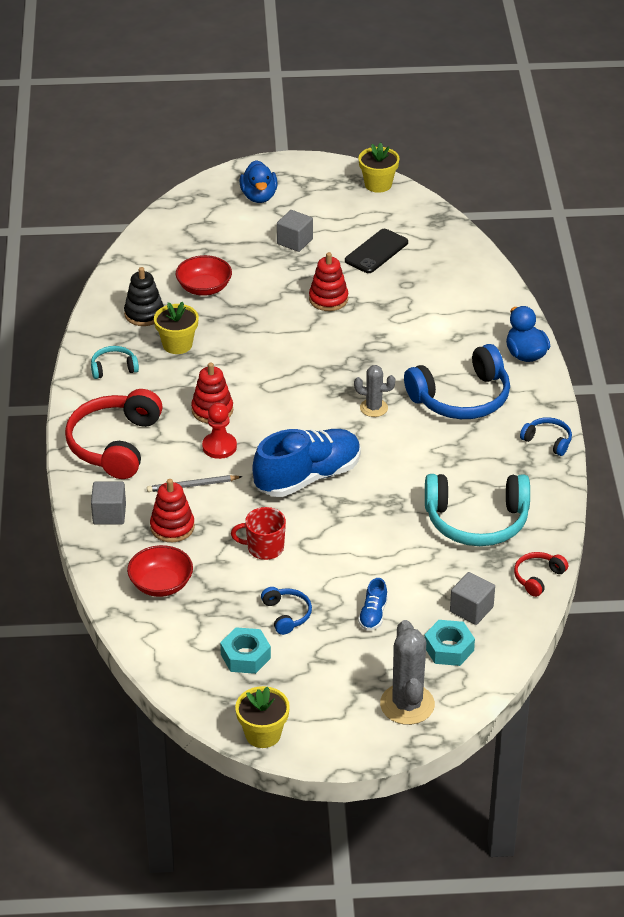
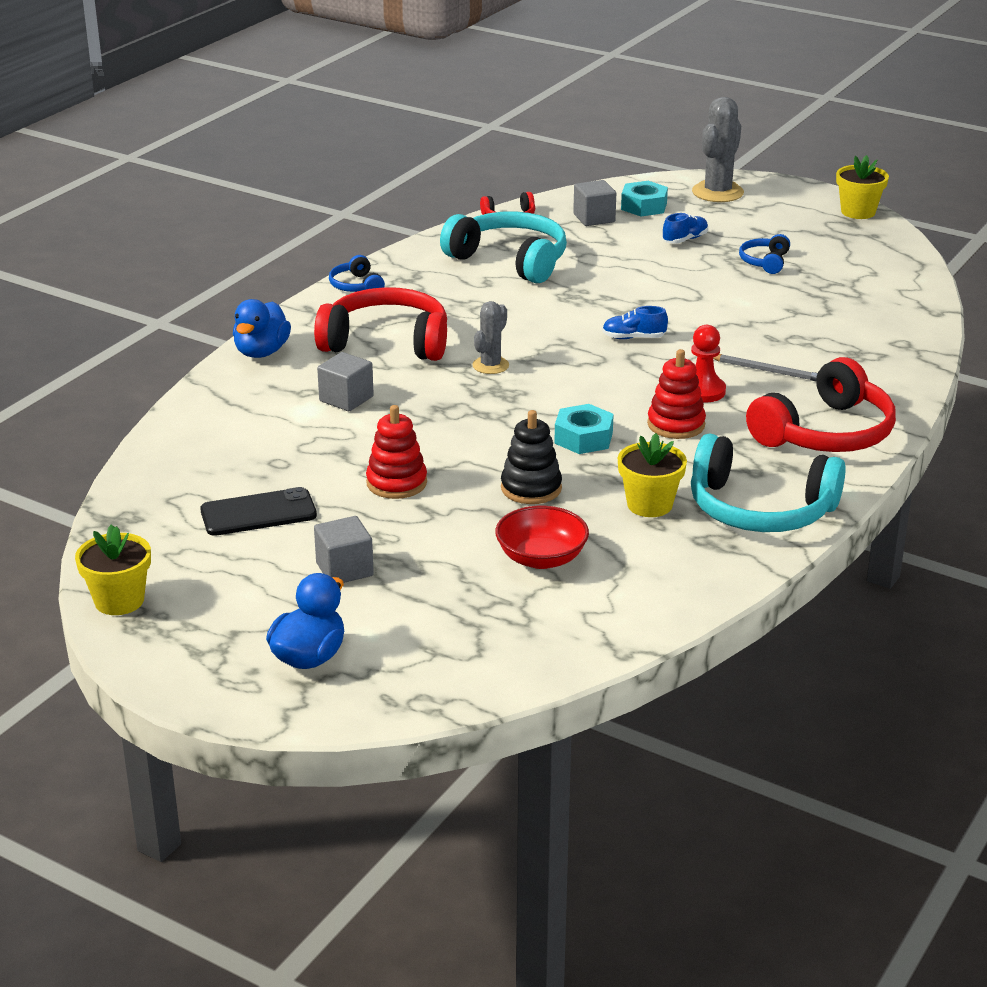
camera: 145 degrees left, 10 degrees down
turquoise headphones [91,346,139,379] -> turquoise headphones [691,433,846,532], size x2.09
grey cube [91,482,126,524] -> grey cube moved to [317,352,374,411]
black stacking toy [124,267,164,326] -> black stacking toy moved to [501,410,562,504]
red bowl [127,545,193,597] -> none
red stacking toy [150,479,195,542] -> none
turquoise nut [220,627,271,674] -> turquoise nut moved to [554,404,614,454]
red mug [231,507,286,560] -> none
blue shoe [253,429,361,497] -> blue shoe [602,306,668,339], size x0.43
grey cactus [354,365,395,417] -> grey cactus turned 75 degrees clockwise [472,301,509,374]
blue headphones [404,344,510,419] -> red headphones [314,287,447,361]

